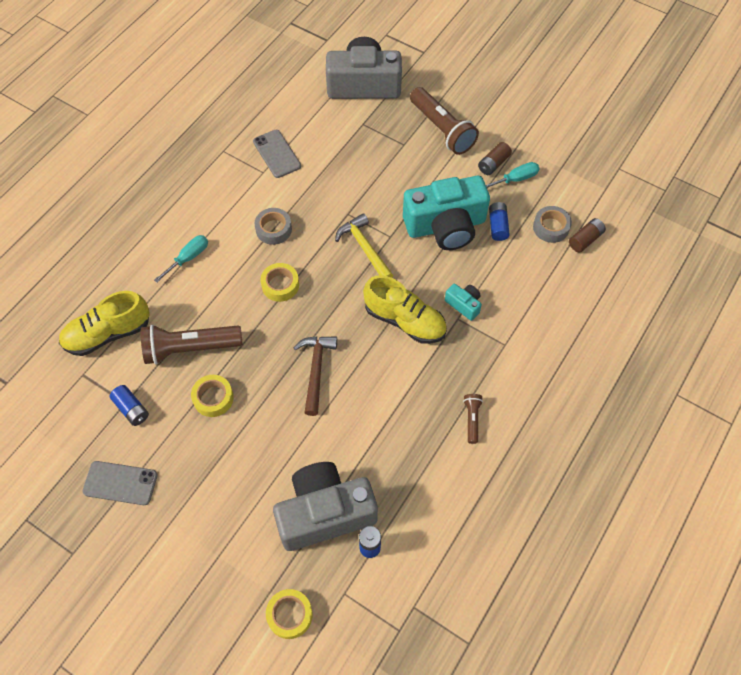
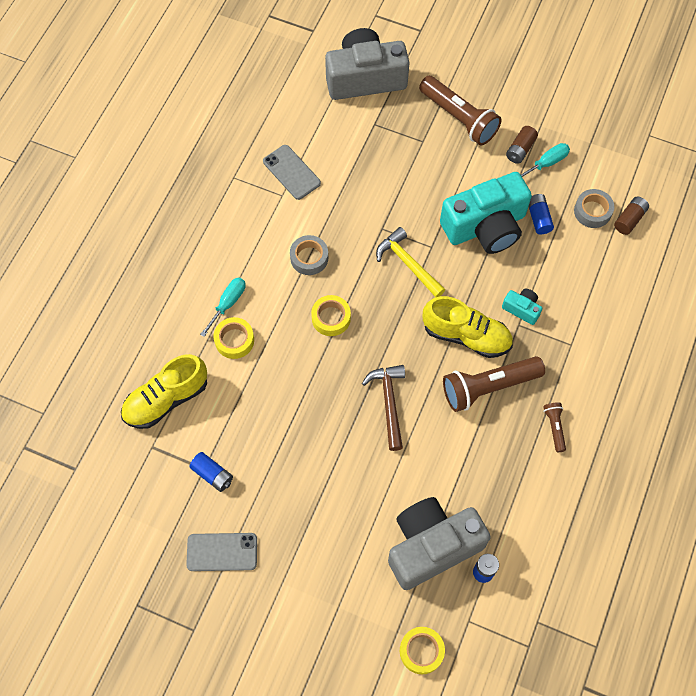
camera: 10 degrees left, 5 degrees up
brown flashlight [141,325,243,365] -> brown flashlight moved to [443,356,545,412]
yellow tape [191,375,234,417] -> yellow tape moved to [214,317,254,359]

